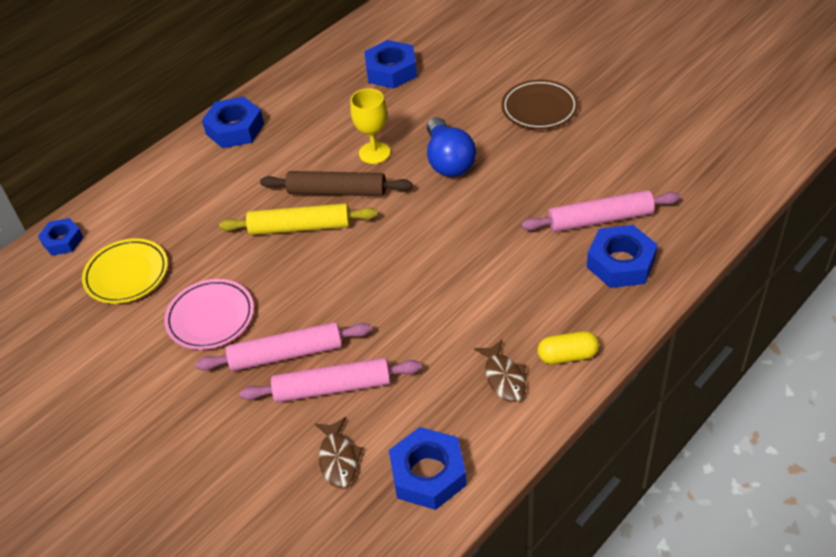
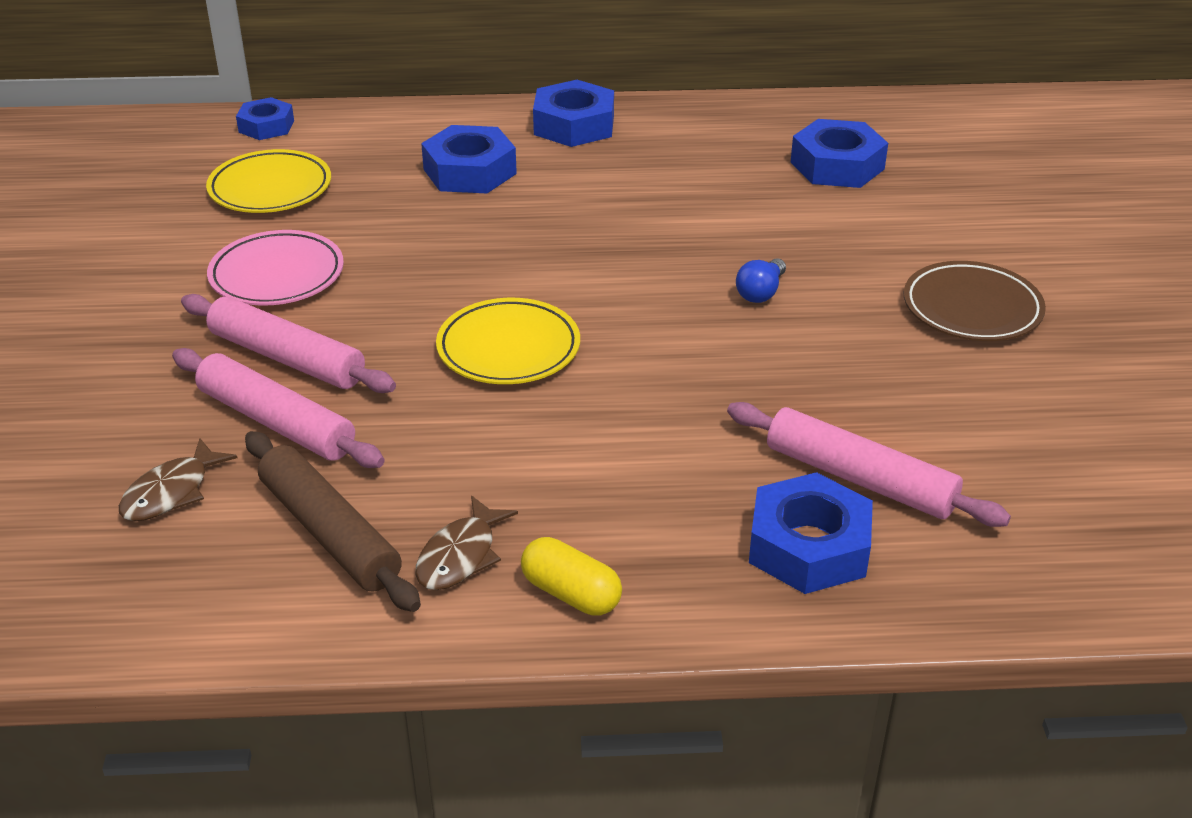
camera: 40 degrees right, 10 degrees down
yellow rolling pin [219,203,377,235] -> none
brown rolling pin [260,171,412,196] -> brown rolling pin moved to [245,431,421,612]
yellow goblet [350,88,390,164] -> none
blue nut [389,427,467,510] -> blue nut moved to [421,125,517,193]
blue light bulb [427,117,476,177] -> blue light bulb [736,258,786,303], size x0.52
none -> yellow plate [436,298,580,384]

